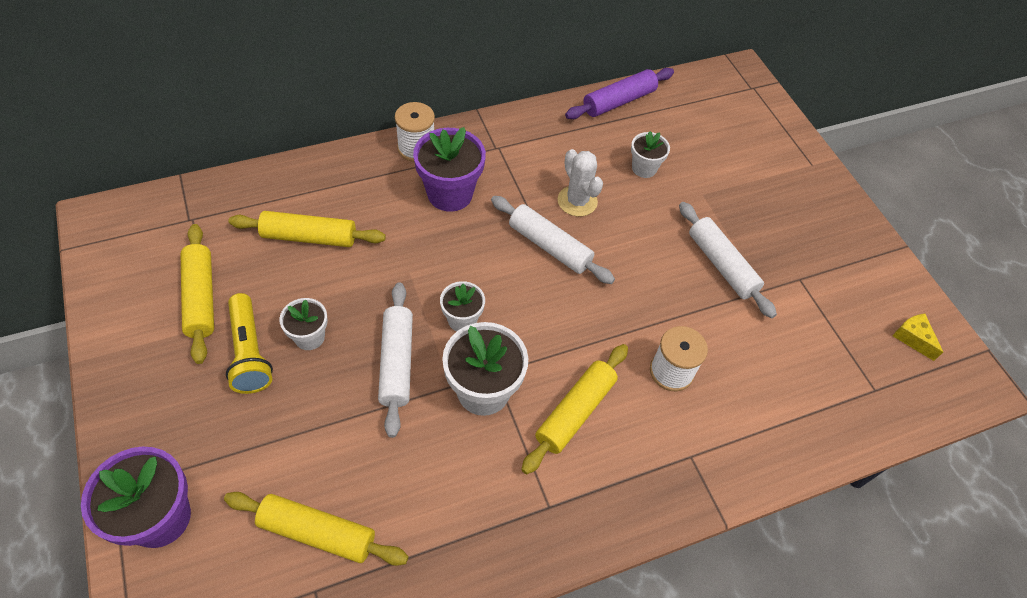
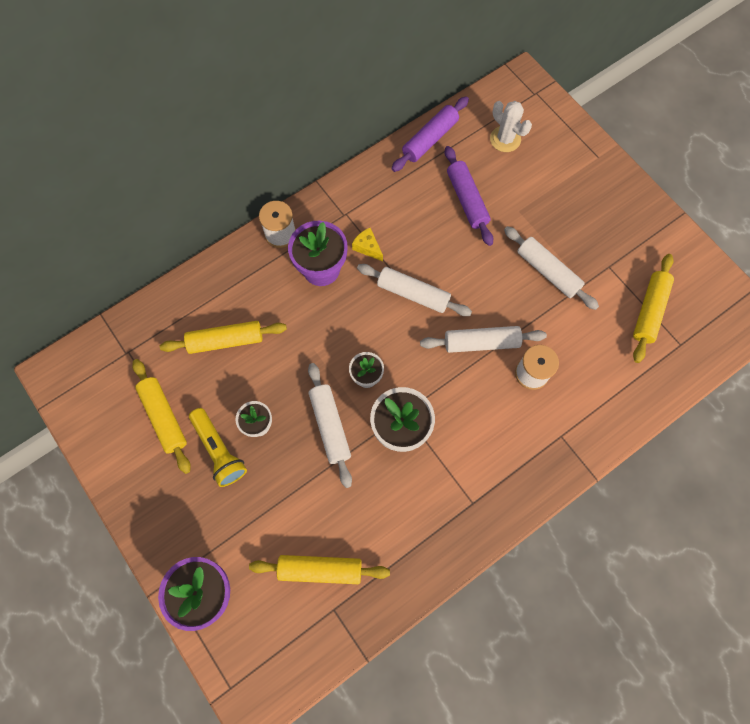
camera: 10 degrees left, 15 degrees up
yellow rolling pin [521,344,628,475] -> yellow rolling pin moved to [633,254,674,363]
white cactus [558,149,603,217] -> white cactus moved to [490,101,532,152]
white flower pot [631,131,670,178] -> purple rolling pin [445,146,493,246]
yellow cheese [893,314,943,361] -> yellow cheese moved to [352,228,383,261]
none -> white rolling pin [420,326,547,353]

